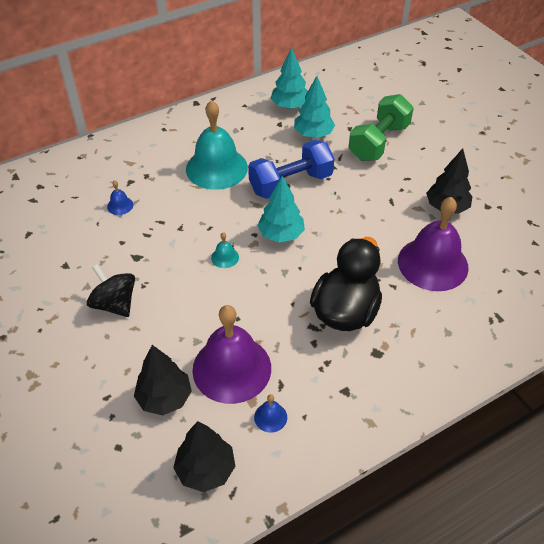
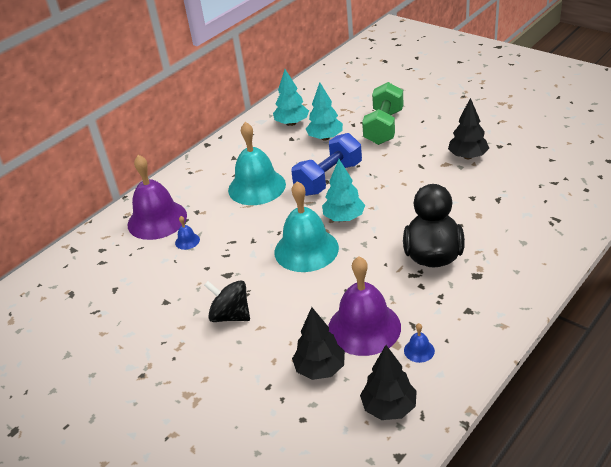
camera: 15 degrees left, 10 degrees down
turquoise bell [211,232,239,268] -> turquoise bell [275,181,339,272], size x2.50
purple bell [398,197,468,291] -> purple bell moved to [128,155,187,240]

